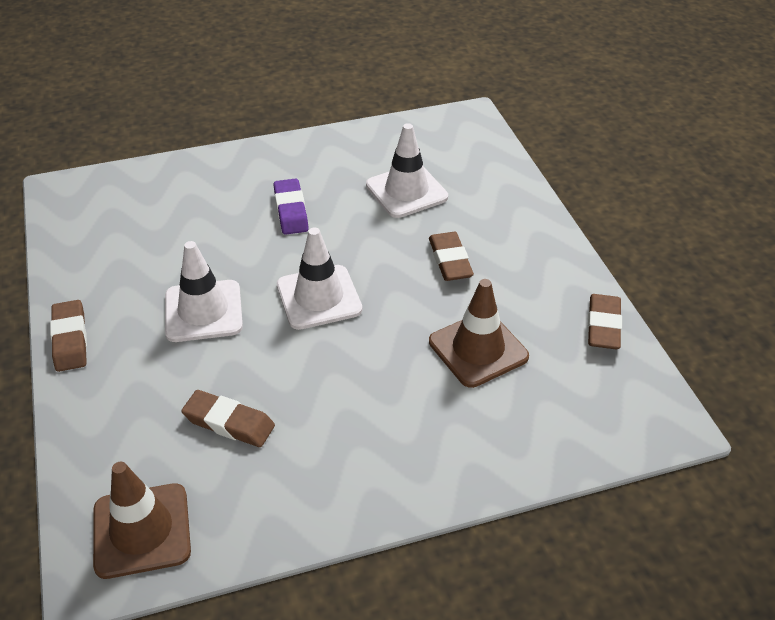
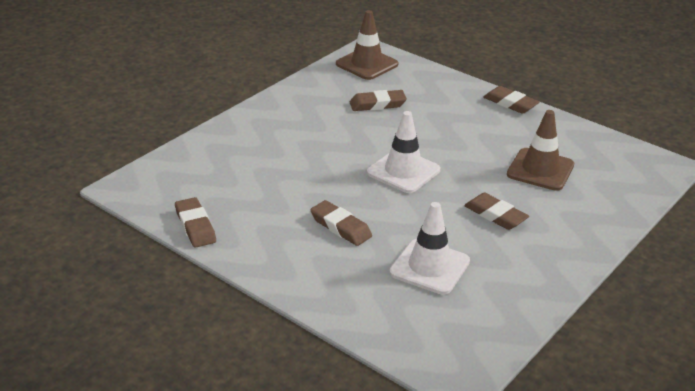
camera: 145 degrees right, 10 degrees down
white traffic cone [165,241,243,342] -> none
purple eraser [274,178,309,235] -> brown eraser [464,193,529,230]
brown traffic cone [429,279,529,388] -> brown traffic cone moved to [507,110,574,191]

